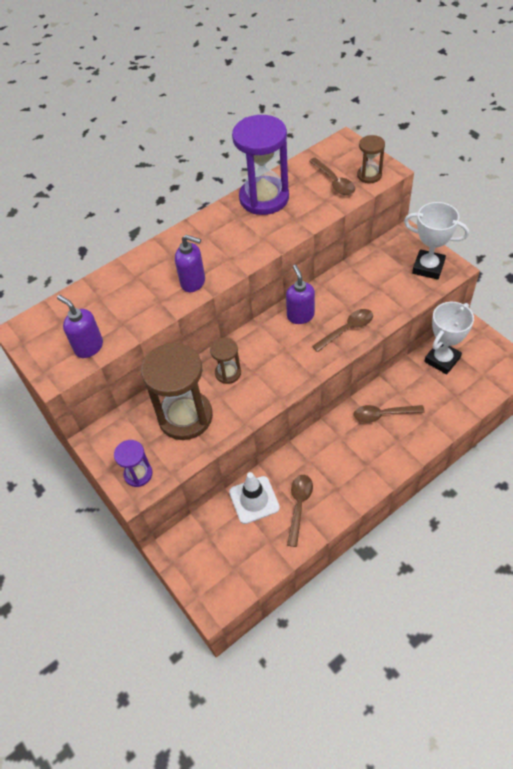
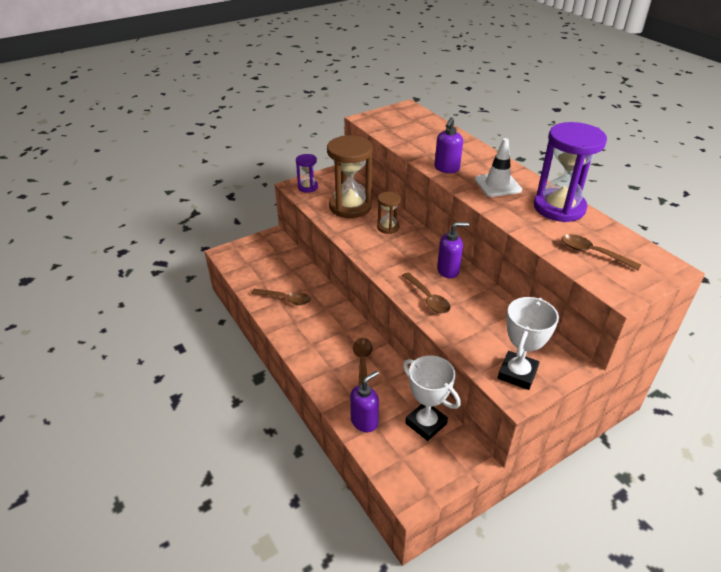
camera: 90 degrees right, 15 degrees down
purple soap dispenser [57,295,103,358] -> purple soap dispenser moved to [350,371,379,432]
white traffic cone [229,472,280,524] -> white traffic cone moved to [475,138,522,197]
brown spoon [309,158,355,195] -> brown spoon turned 60 degrees clockwise [562,234,641,270]
brown hourglass [357,135,385,183] -> none

